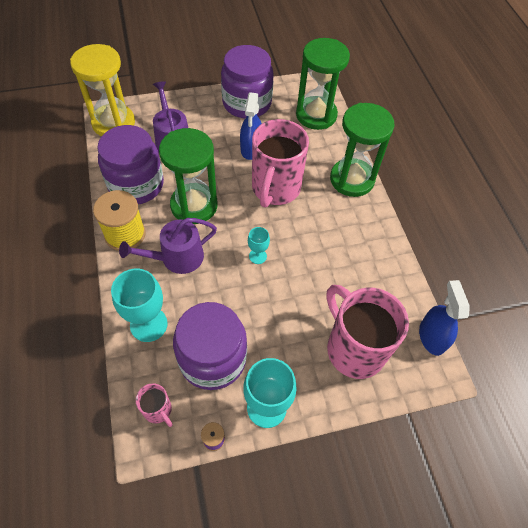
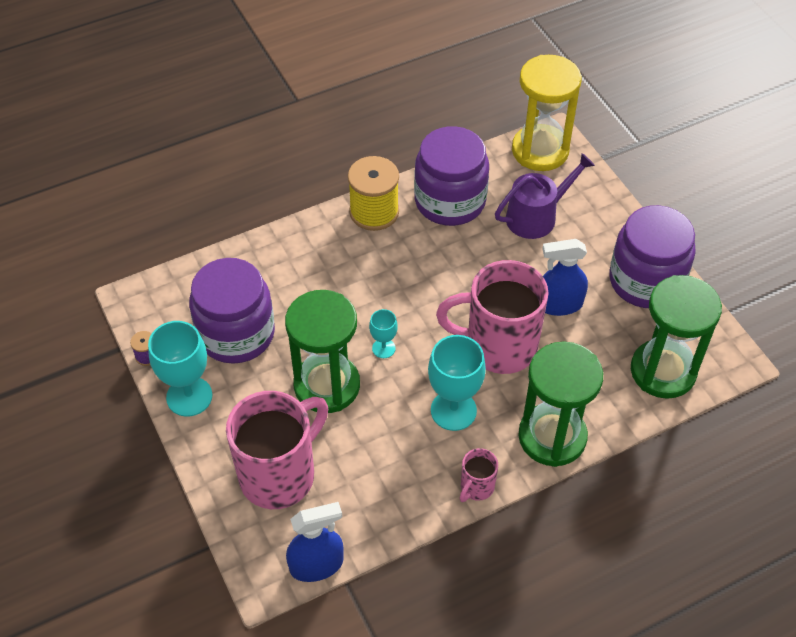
camera: 80 degrees right, 5 degrees down
turquoise goblet [111,269,168,342] -> turquoise goblet moved to [428,335,486,431]
purple watering can [119,218,217,274] -> none
pink mug [136,383,173,427] -> pink mug moved to [460,448,498,502]
green hourglass [159,128,218,224] -> green hourglass moved to [285,290,360,413]

